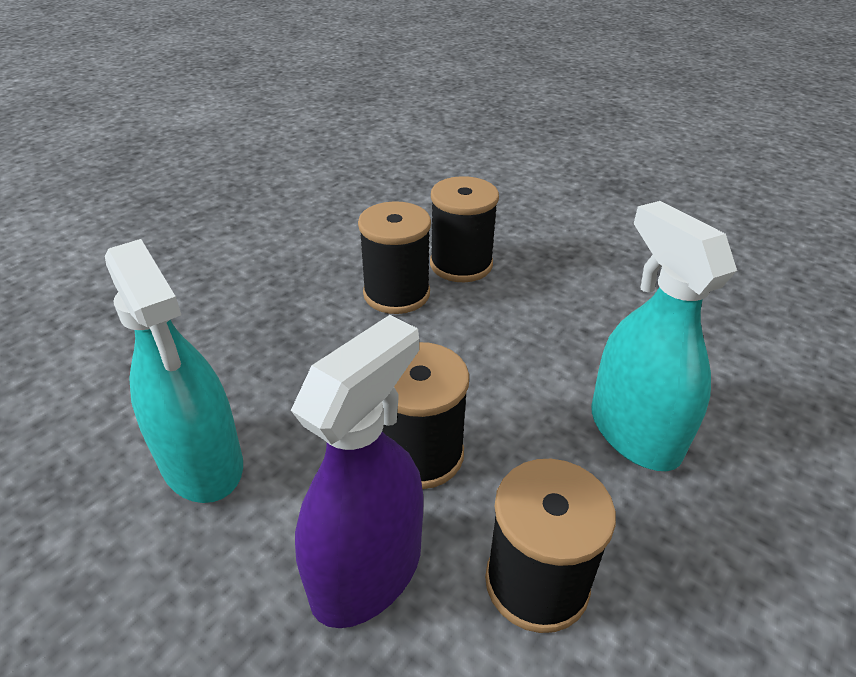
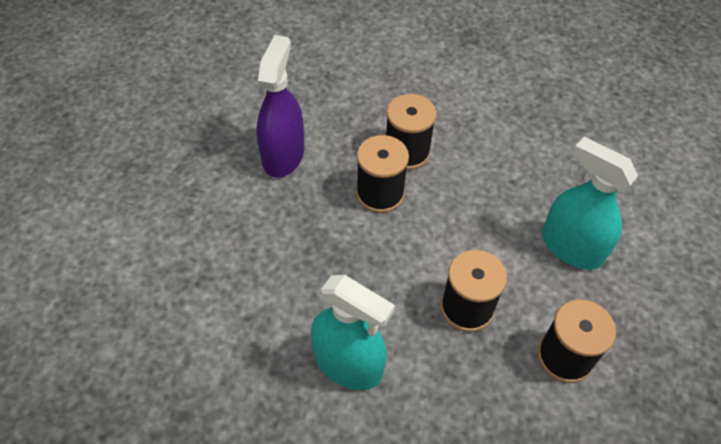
camera: 25 degrees left, 15 degrees up
purple spray bottle [291,315,424,628] -> purple spray bottle moved to [257,35,304,178]

